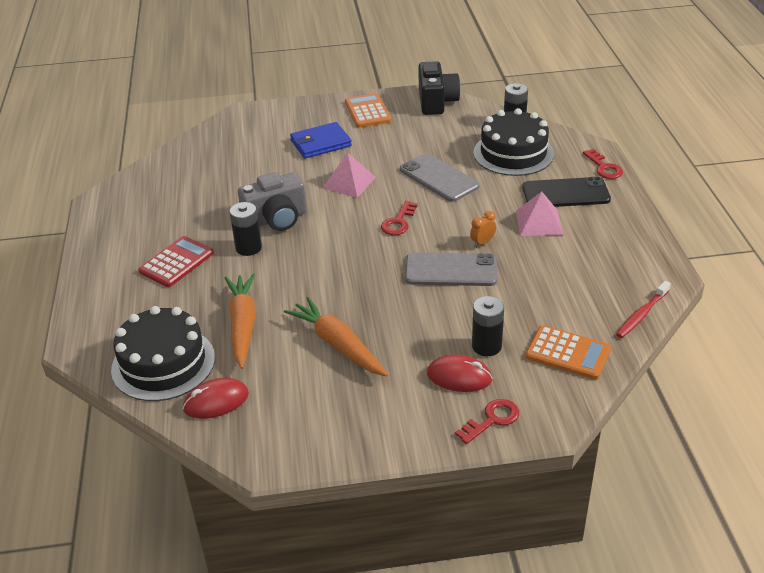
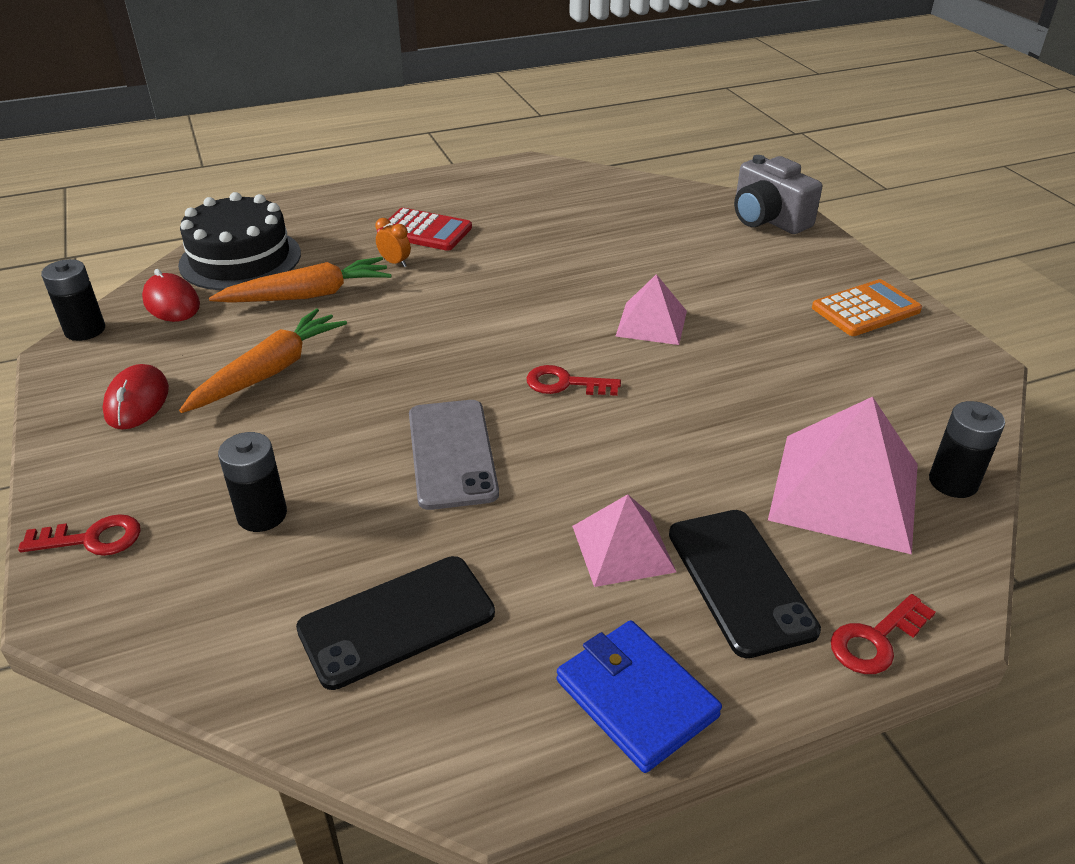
camera: 75 degrees right, 0 degrees up
black battery [230,202,262,256] -> black battery moved to [41,259,105,341]
grey camera [238,172,307,231] -> grey camera moved to [734,155,822,234]
blue wallet [290,122,352,159] -> blue wallet moved to [557,620,722,773]
grey phone [400,153,480,202] -> none
black camera [419,61,461,115] -> none
red mouse [427,354,493,392] -> red mouse moved to [102,364,169,430]
red key [455,399,519,444] -> red key turned 45 degrees counterclockwise [18,514,141,556]
orange clock [470,211,496,248] -> orange clock moved to [375,218,411,267]
black cake [473,108,554,176] -> pink pyramid [768,397,918,554]
orange calculator [525,325,611,380] -> none
red toothbrush [616,281,671,338] -> none
none -> black phone [296,556,495,690]

